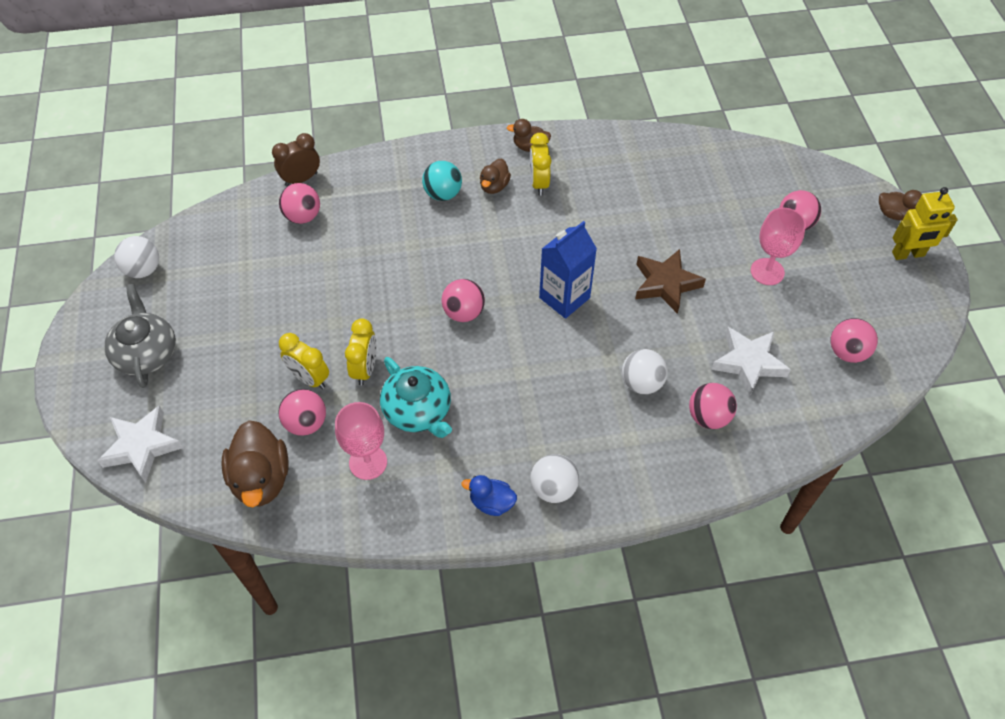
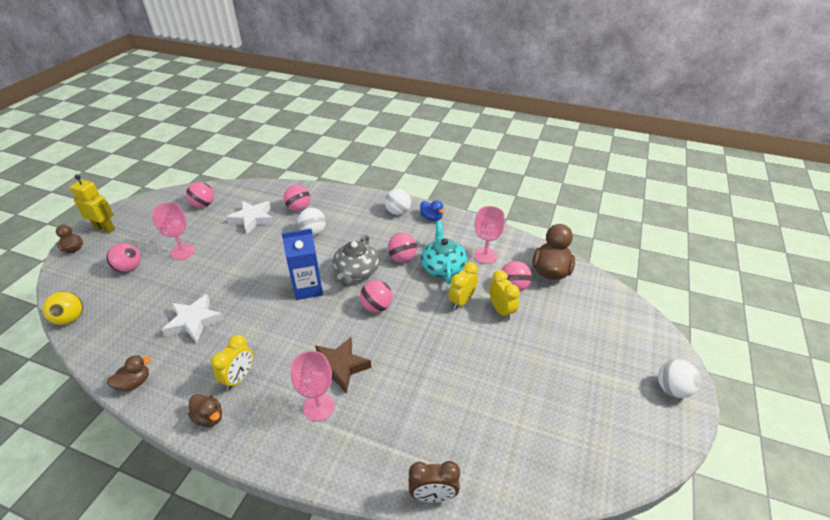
camera: 150 degrees left, 15 degrees down
white star [97,406,183,483] -> white star moved to [161,294,224,343]
grey teapot [104,284,176,388] -> grey teapot moved to [333,234,379,286]
white ball [114,236,159,278] -> white ball moved to [658,359,701,398]
pink ball [279,183,320,224] -> pink ball moved to [388,233,417,262]
turquoise ball [422,161,462,201] -> pink goblet [291,351,335,421]
brown duck [480,159,511,194] -> brown duck moved to [107,355,151,392]
brown star [635,249,706,314] -> brown star moved to [315,337,371,394]
none -> yellow ball [42,291,83,325]

